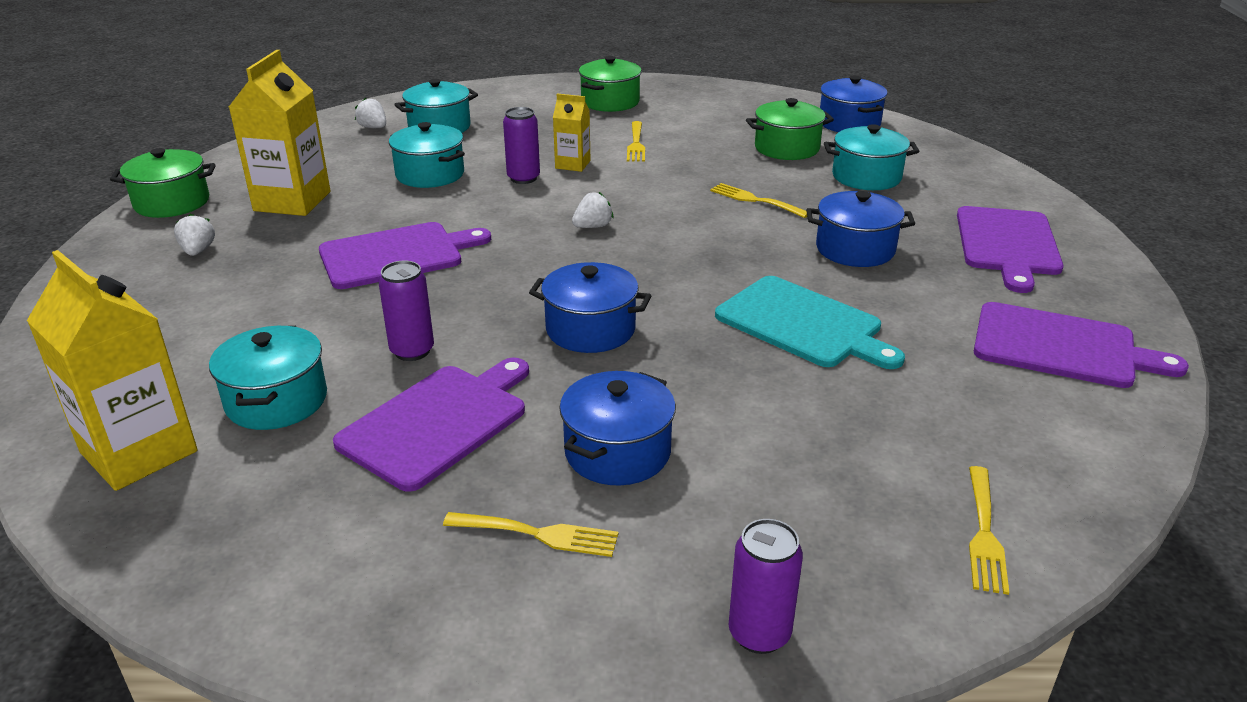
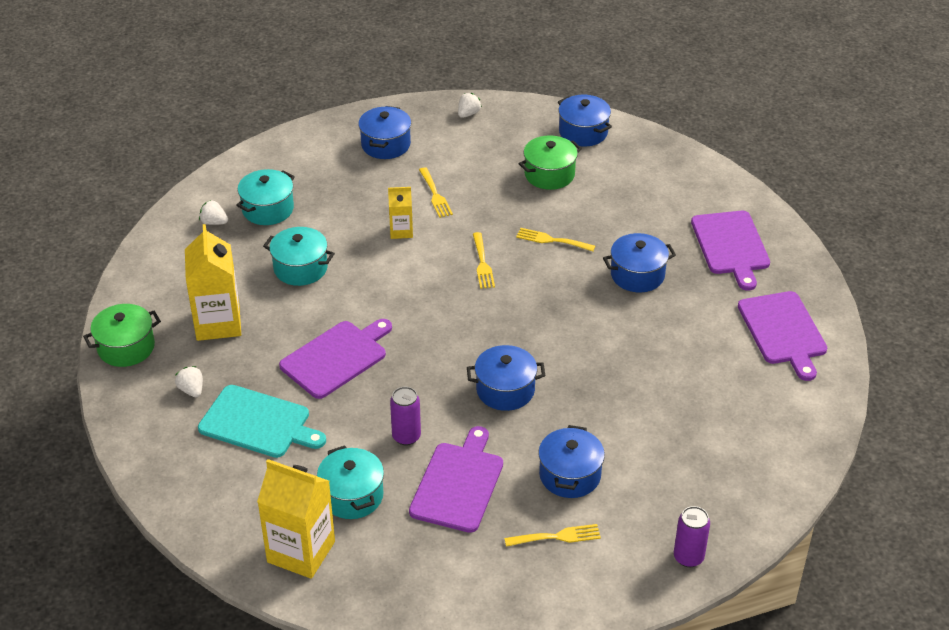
camera: 20 degrees left, 10 degrees up
purple can [503,107,540,184] -> none
white strawberry [572,192,613,228] -> white strawberry moved to [458,93,482,118]
green pot [579,56,642,112] -> blue pot [358,106,411,159]
turquoise cutting board [715,276,905,369] -> turquoise cutting board moved to [198,385,326,458]
turquoise pot [824,124,919,190] -> none
yellow fork [969,466,1009,595] -> yellow fork moved to [473,232,495,289]
purple cutting board [974,302,1189,388] -> purple cutting board turned 75 degrees clockwise [738,291,827,381]

